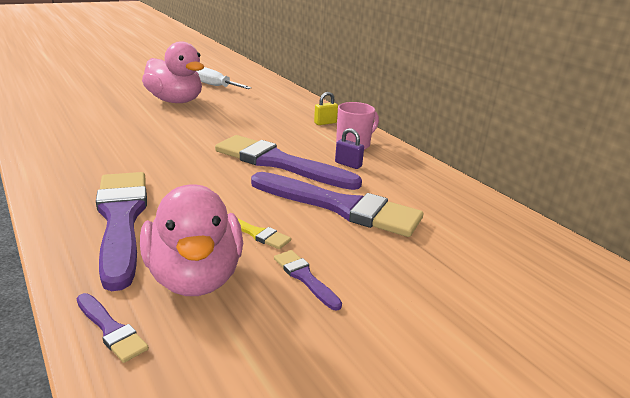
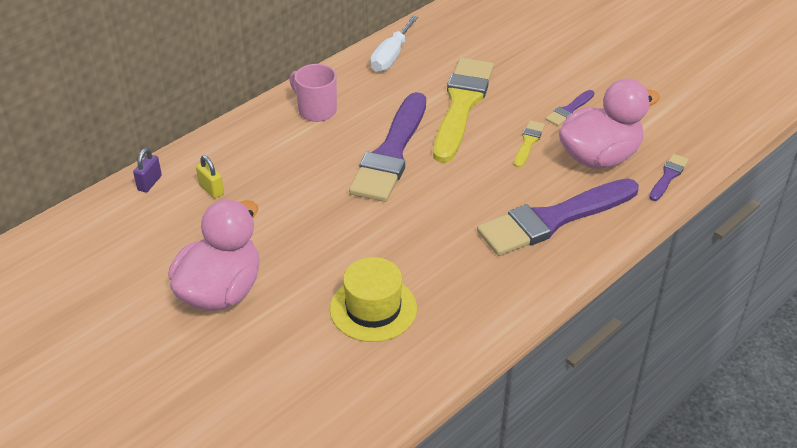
camera: 100 degrees left, 15 degrees up
white screwdriver [196,67,252,89] -> white screwdriver moved to [370,15,418,72]
purple brush [251,172,423,237] -> yellow brush [433,58,494,163]
yellow padlock [314,92,338,125] -> yellow padlock moved to [196,155,224,199]
purple padlock [335,128,364,169] -> purple padlock moved to [133,148,162,193]
none -> yellow hat [330,257,417,342]

